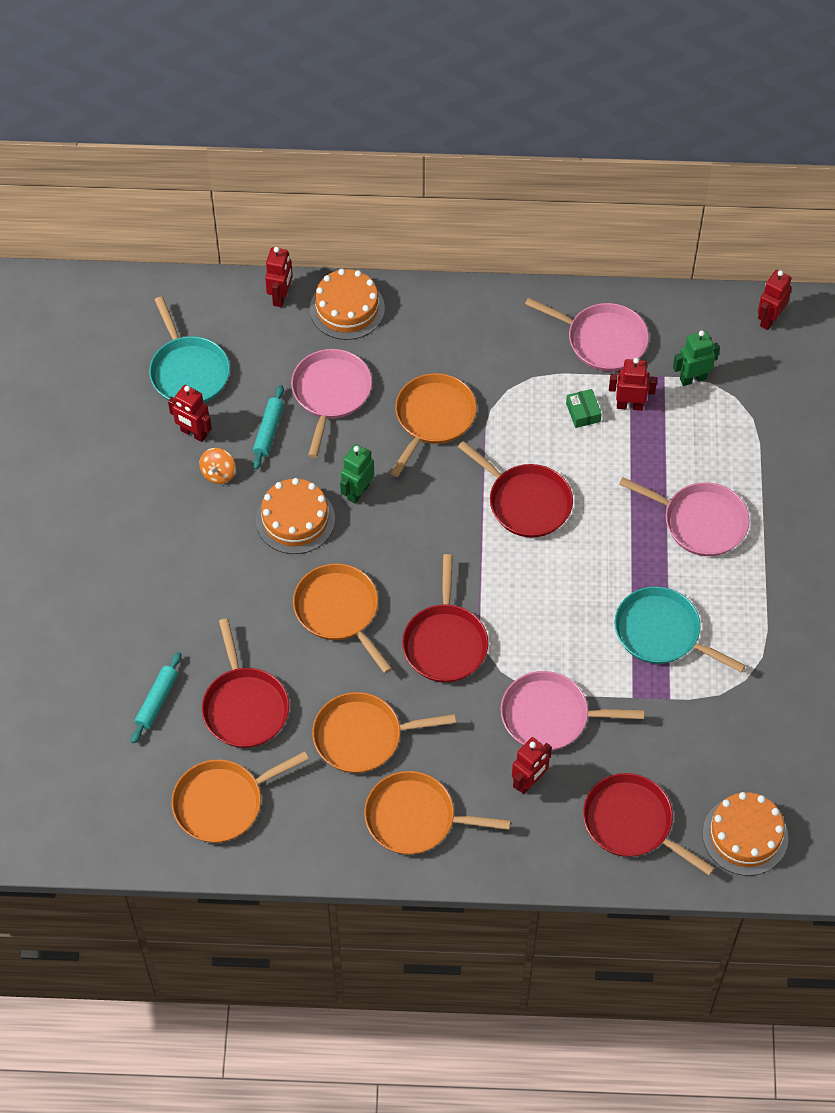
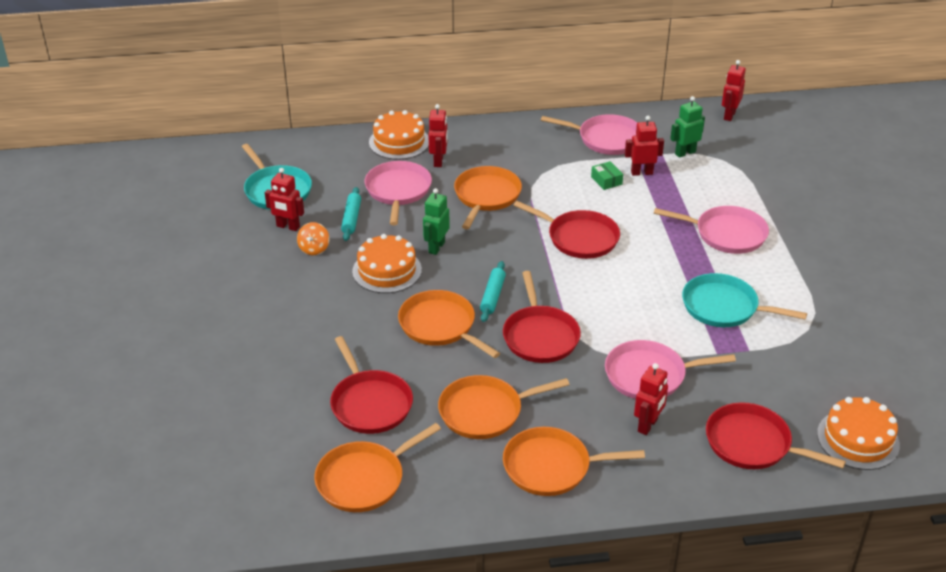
camera: 10 degrees left, 20 degrees down
turquoise rolling pin [131,652,181,744] -> turquoise rolling pin moved to [480,261,506,322]
red robot [265,247,293,307] -> red robot moved to [428,104,448,167]

